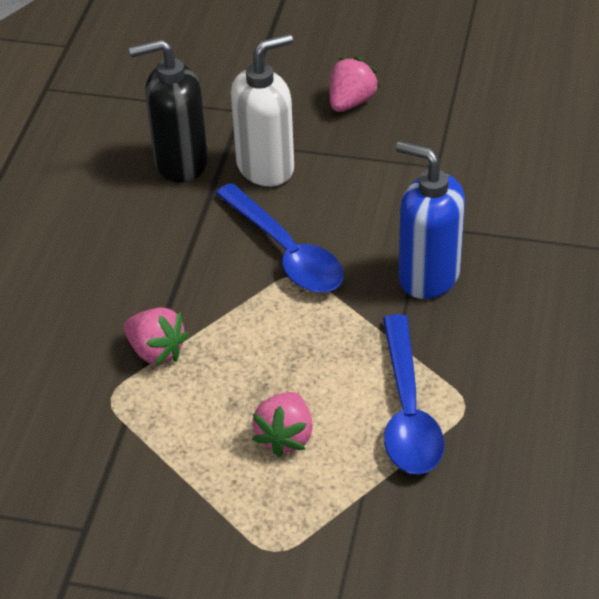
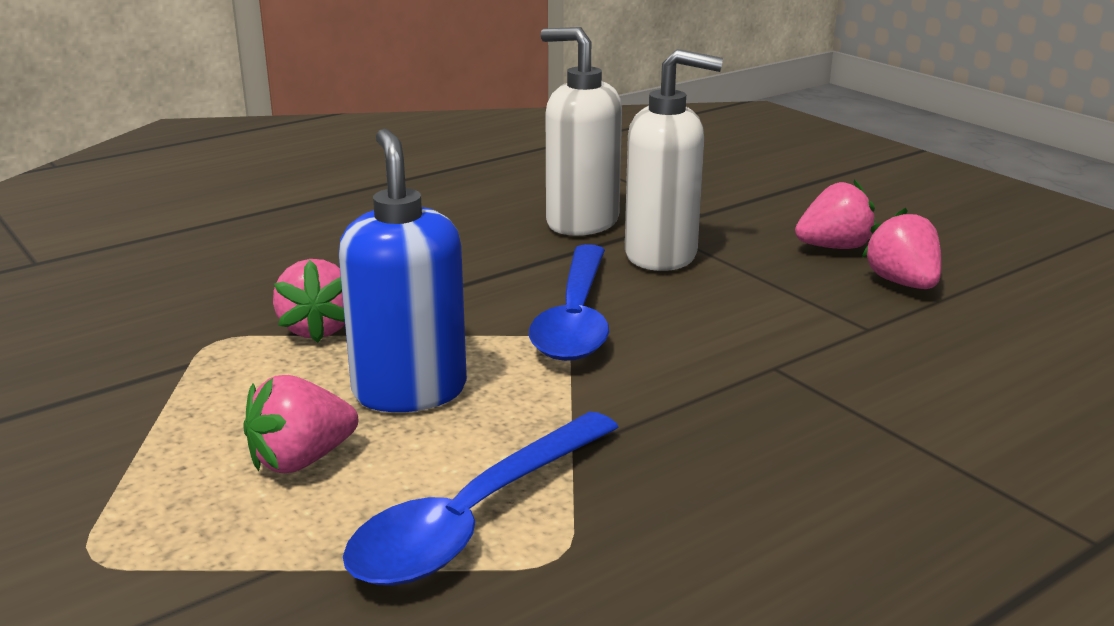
camera: 40 degrees right, 20 degrees down
black soap dispenser [129,39,208,183] -> white soap dispenser [541,27,622,236]
blue soap dispenser [396,141,465,299] -> blue soap dispenser moved to [339,129,467,412]
none -> pink strawberry [862,208,942,289]

